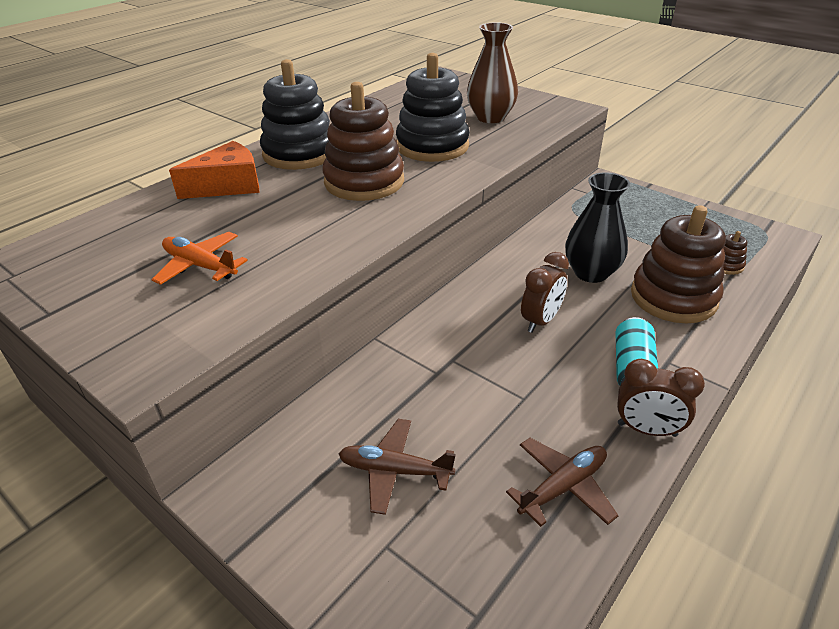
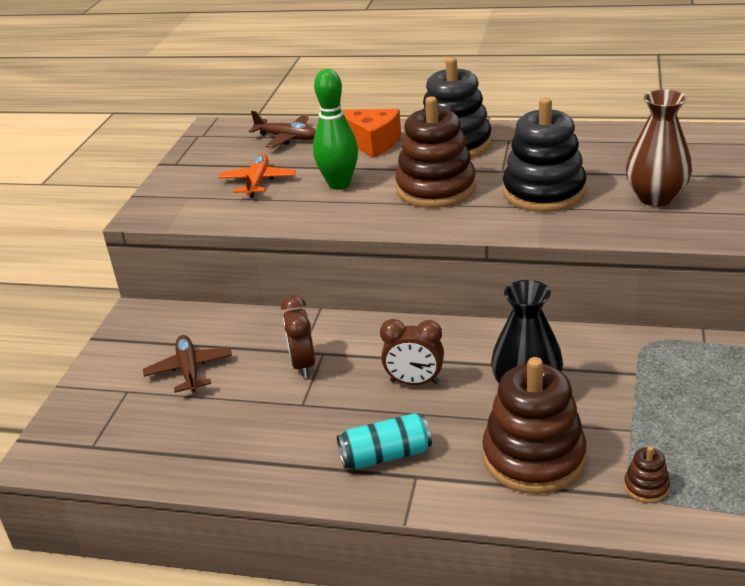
camera: 65 degrees right, 5 degrees down
brown plane [506,438,619,527] -> brown plane moved to [249,111,316,148]
brown clock [617,359,705,437] -> brown clock moved to [281,295,315,378]
none -> green bowling pin [313,69,358,190]

